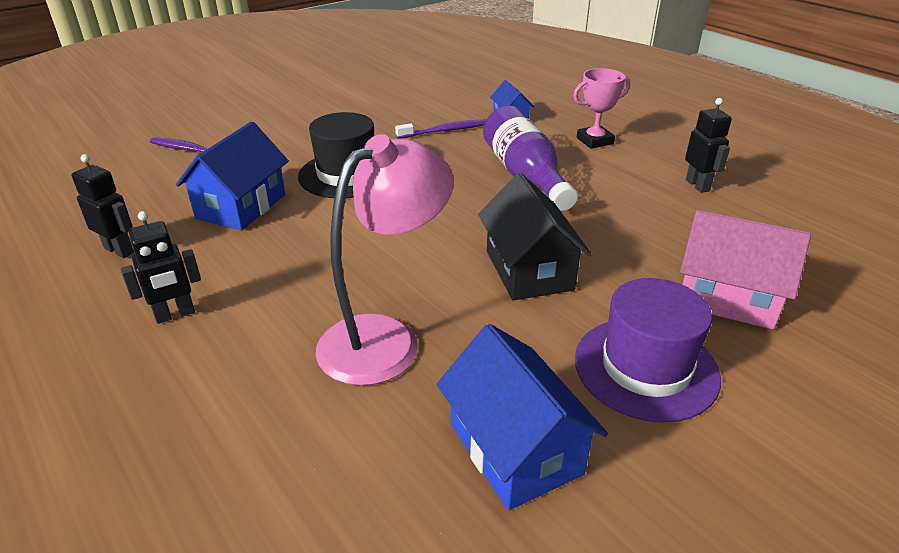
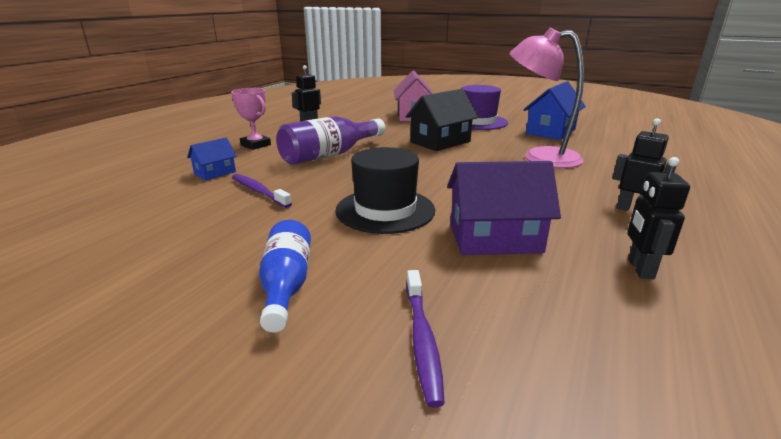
camera: 115 degrees left, 10 degrees down
blue house [176,121,289,230] -> purple house [447,161,561,255]
none -> blue bottle [259,220,311,332]

